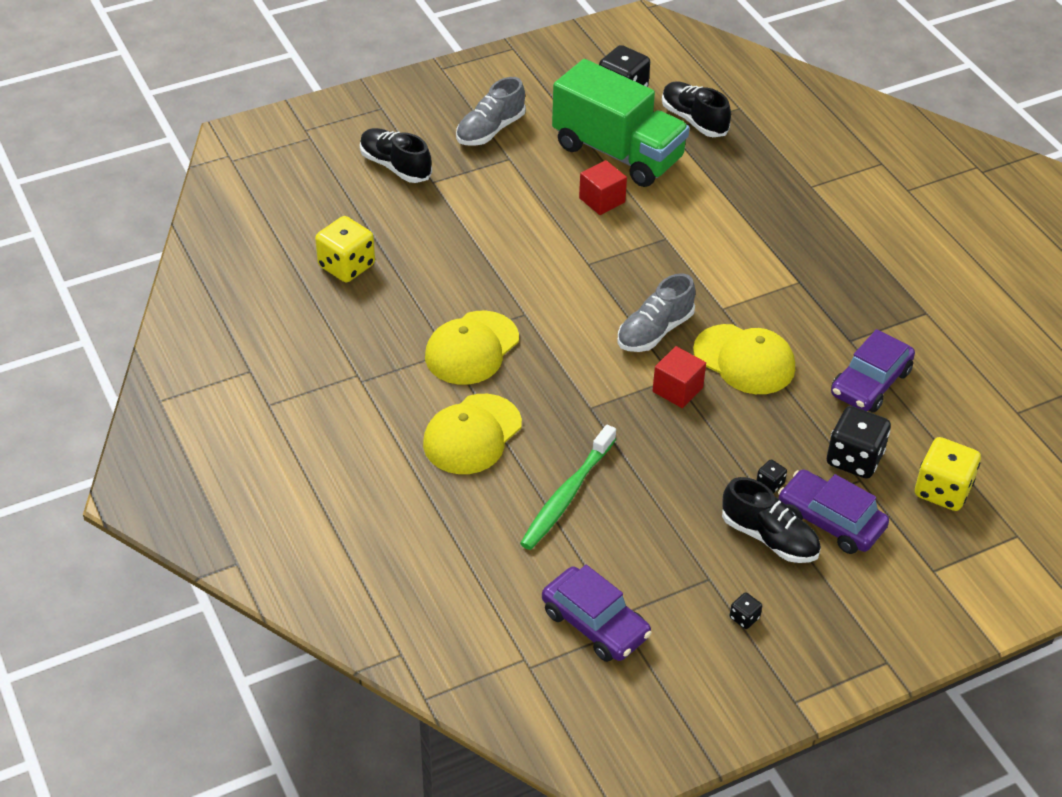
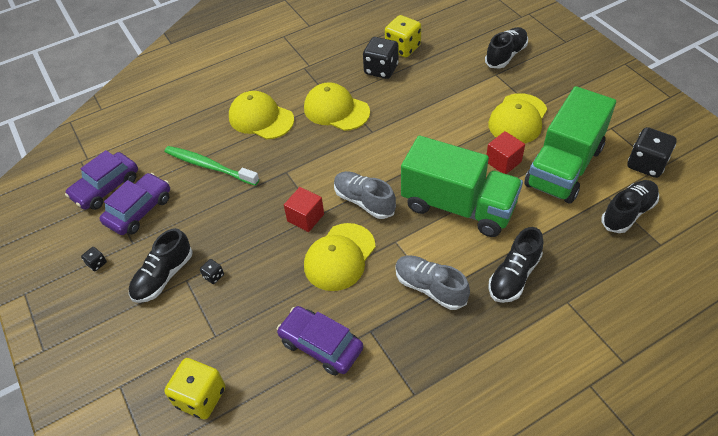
camera: 90 degrees right, 5 degrees up
grey shoe [456,77,526,146] -> grey shoe moved to [395,255,470,310]
purple car [778,470,889,554] -> purple car moved to [100,173,170,235]
black dice [827,406,891,479] -> black dice moved to [363,37,399,79]
none -> green truck [401,136,523,237]
none -> yellow cap [488,93,547,143]
none -> black shoe [489,227,543,303]

